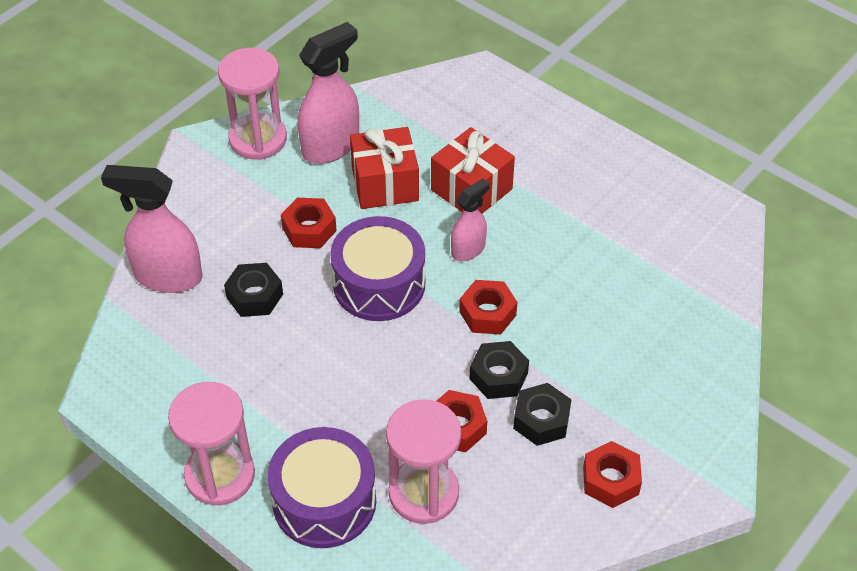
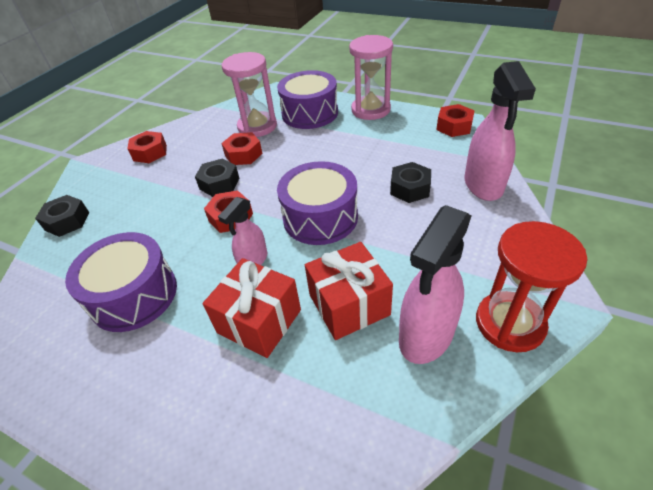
camera: 170 degrees right, 5 degrees down
pink spray bottle [101,165,203,293] -> pink spray bottle turned 90 degrees clockwise [464,61,536,201]
pink hourglass [218,48,287,160] -> red hourglass [476,221,587,352]
red nut [281,198,337,248] -> red nut moved to [436,104,475,137]
black nut [513,383,572,446] -> black nut moved to [35,195,89,237]
none -> purple drum [65,232,177,332]

